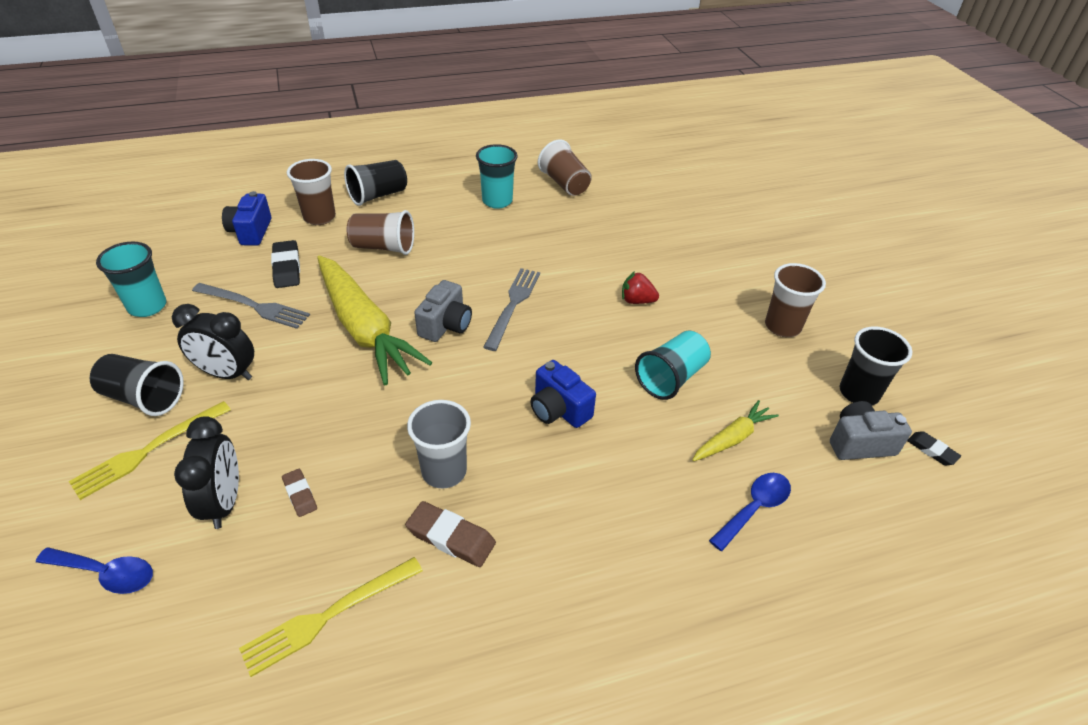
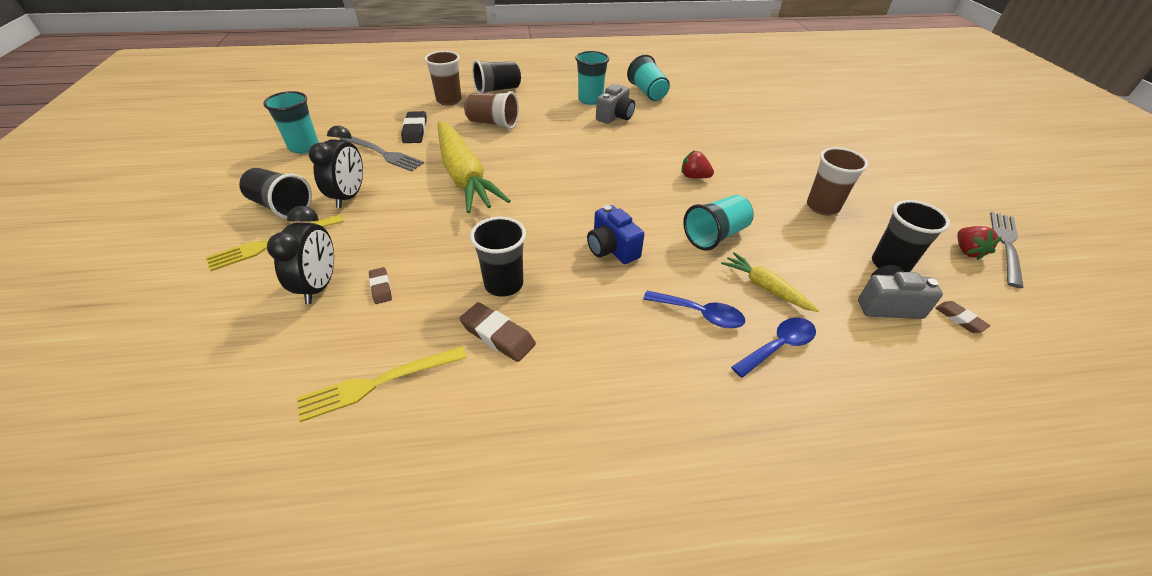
camera: 10 degrees right, 0 degrees up
blue spoon [36,547,153,594] -> blue spoon moved to [643,291,745,328]
black clock [172,304,254,380] -> black clock turned 105 degrees counterclockwise [309,126,363,208]
blue camera [222,191,271,246] -> none
grey cup [407,400,471,489] -> black cup [470,217,526,297]
grey camera [414,280,472,342] -> grey camera moved to [596,84,635,124]
grey fork [484,268,540,351] -> grey fork moved to [990,212,1024,288]
brown cup [538,140,592,196] -> turquoise cup [627,55,670,101]
yellow carrot [692,400,779,461] -> yellow carrot turned 105 degrees counterclockwise [721,252,819,312]
black eraser [907,431,961,465] -> brown eraser [935,301,990,333]
none -> red strawberry [957,226,1002,260]

